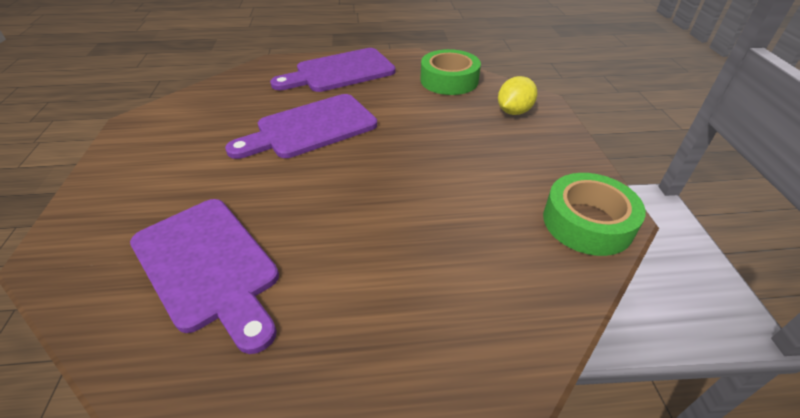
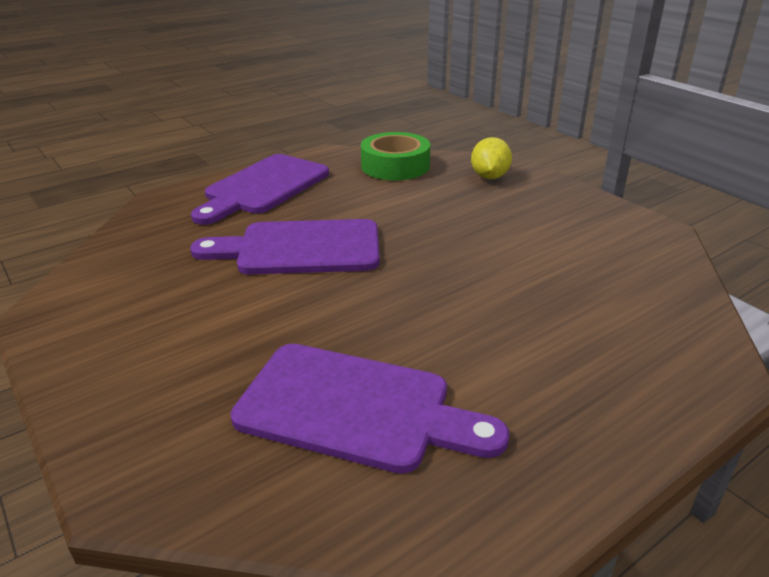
camera: 30 degrees left, 10 degrees down
purple cutting board [225,94,377,159] -> purple cutting board turned 60 degrees clockwise [190,219,380,274]
green tape [543,173,646,256] -> none

